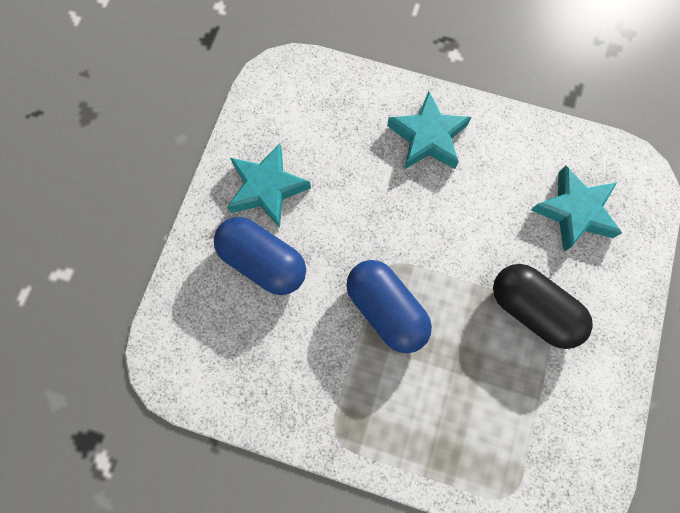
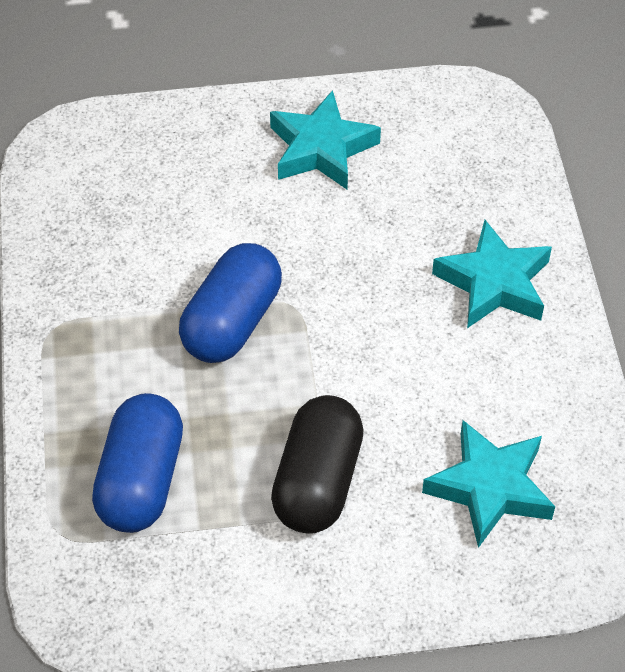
camera: 65 degrees right, 20 degrees down
blue capsule [214,217,306,295] -> blue capsule moved to [92,393,183,533]

